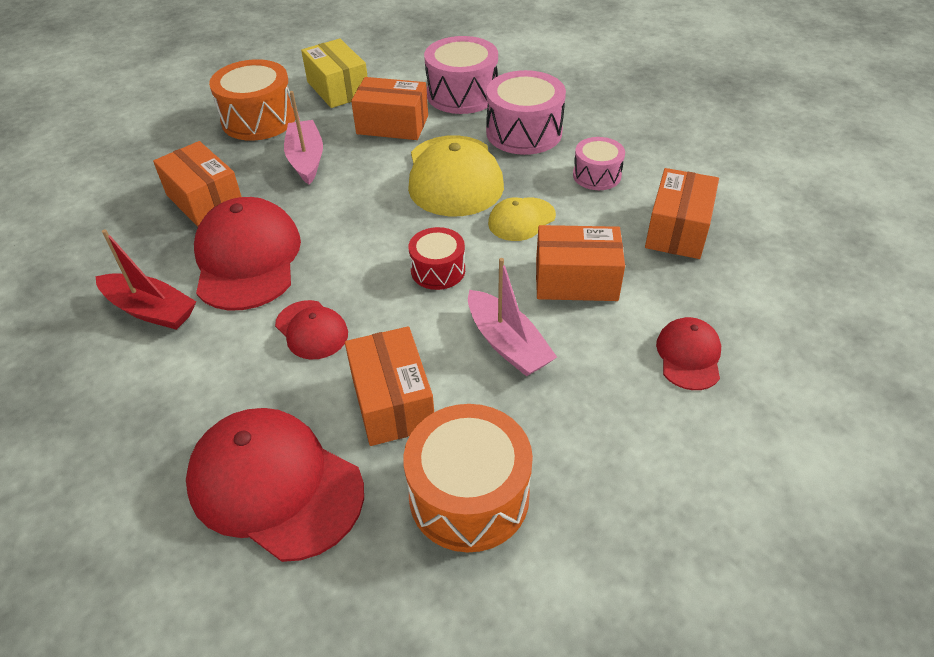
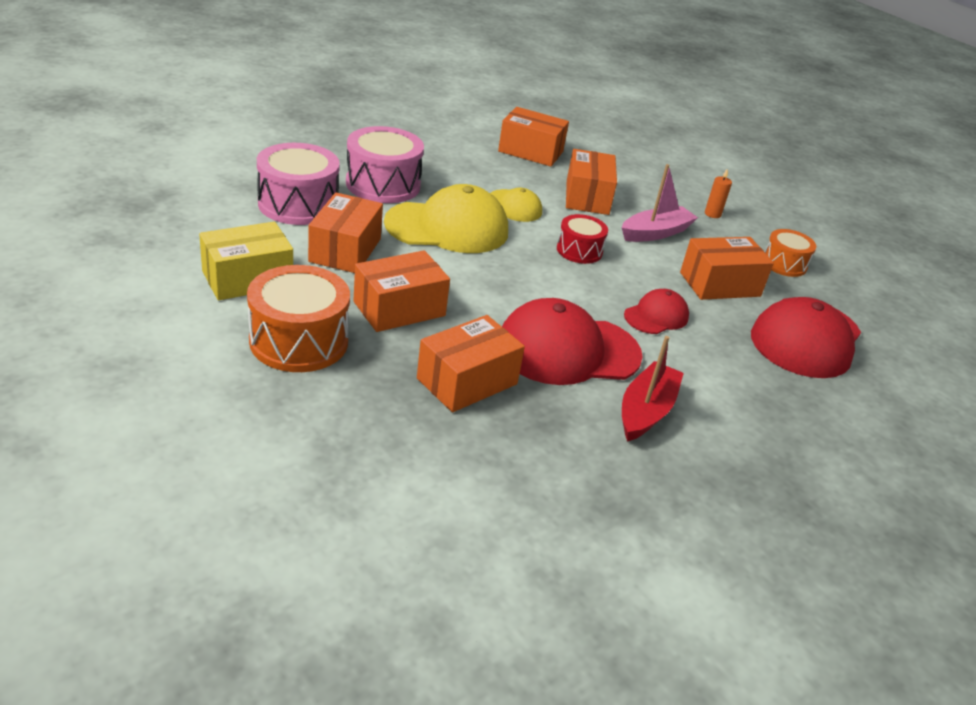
camera: 95 degrees left, 10 degrees down
pink boat [284,91,323,185] -> orange box [353,250,450,332]
orange drum [403,404,533,552] -> orange drum [765,229,816,277], size x0.59
pink drum [573,137,625,190] -> none
red cap [656,317,721,390] -> none
none -> orange candle [705,168,732,218]

